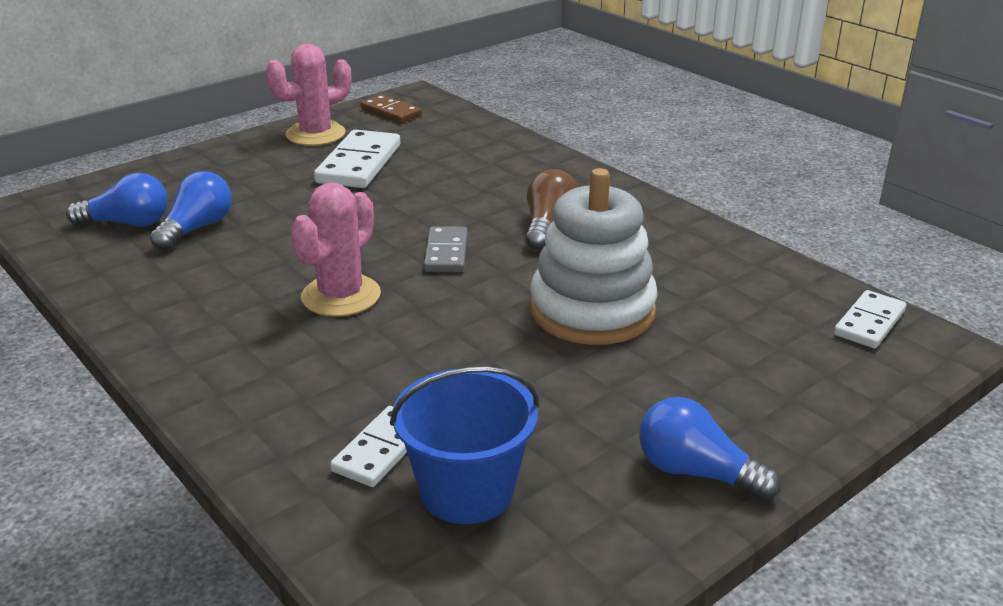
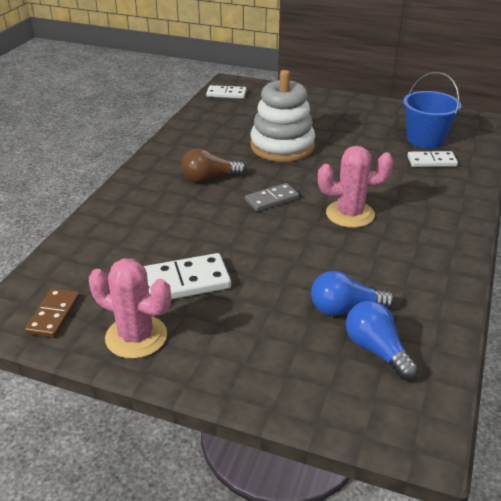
camera: 120 degrees left, 5 degrees up
blue light bulb [639,397,781,501] -> none

